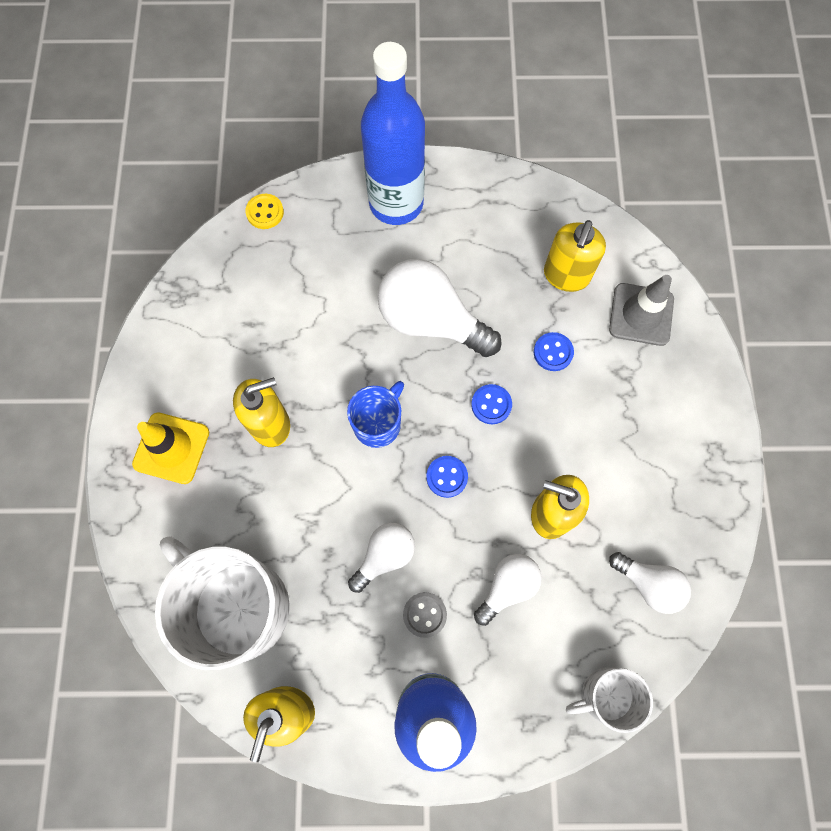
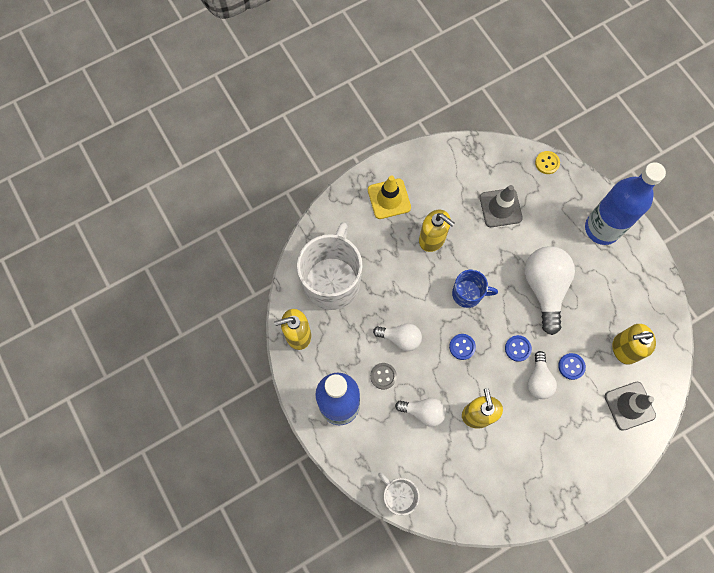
camera: 60 degrees right, 0 degrees up
white light bulb [609,552,691,614] -> white light bulb moved to [527,351,557,399]
none -> grey traffic cone [480,185,523,227]

